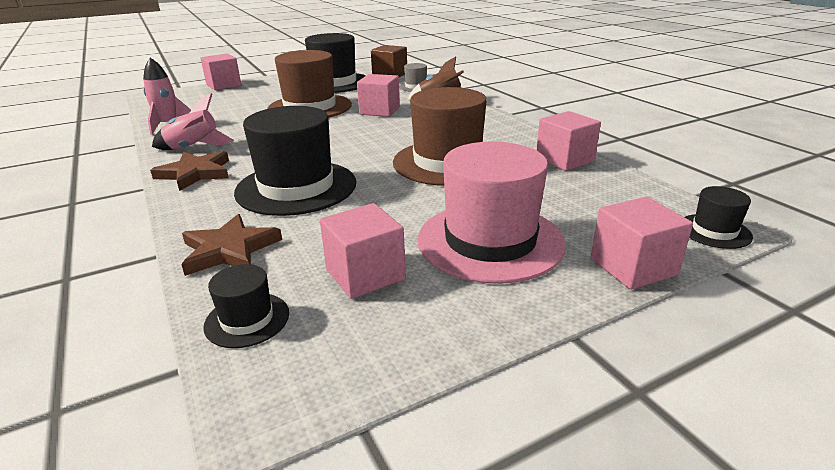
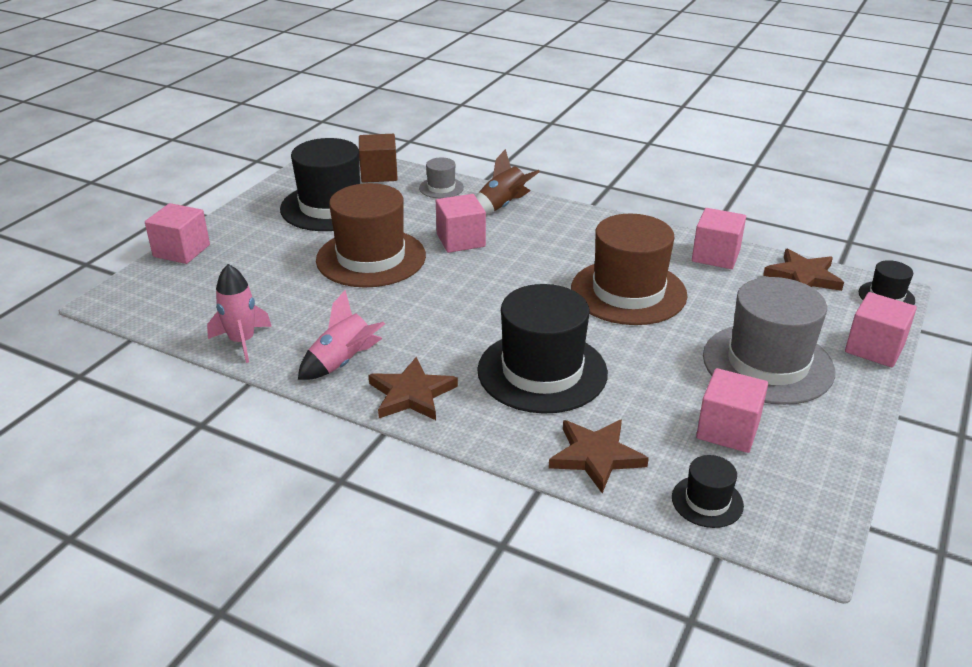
camera: 35 degrees left, 5 degrees up
pink hat [417,142,566,284] -> grey hat [703,277,835,405]
none -> brown star [763,249,844,291]

